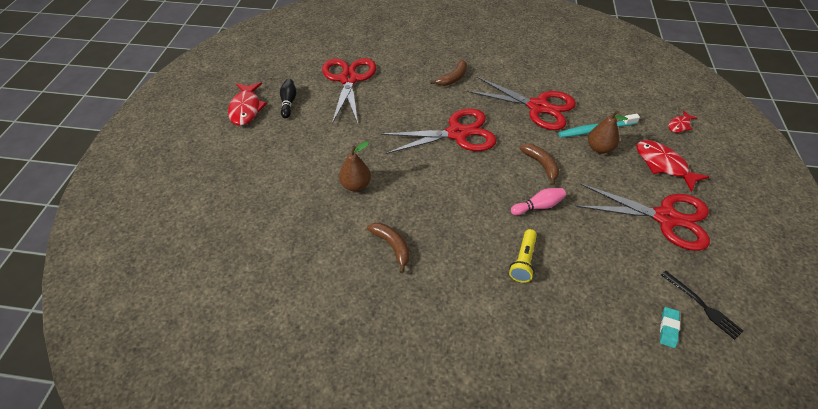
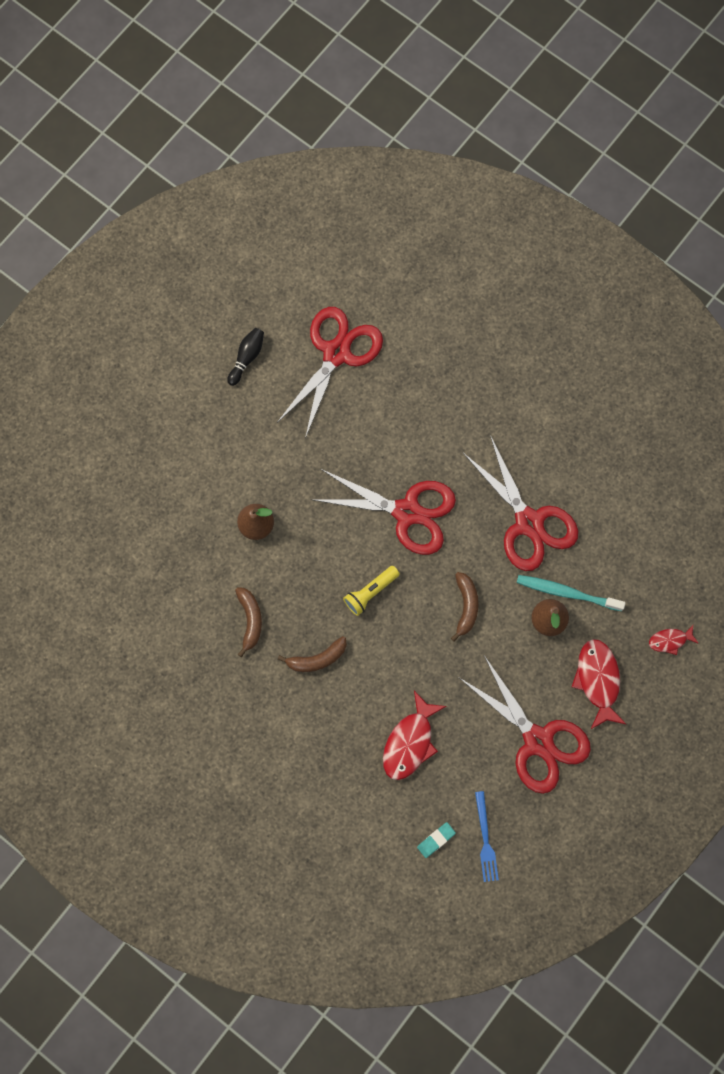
camera: 30 degrees right, 25 degrees up
red fish [228,82,267,126] -> red fish moved to [383,691,447,780]
brown banana [430,60,467,86] -> brown banana moved to [278,636,347,672]
yellow flashlight [509,229,537,283] -> yellow flashlight moved to [343,566,400,616]
pink bowling pin [511,188,566,215] -> none
black fork [661,271,743,340] -> blue fork [475,791,499,882]

